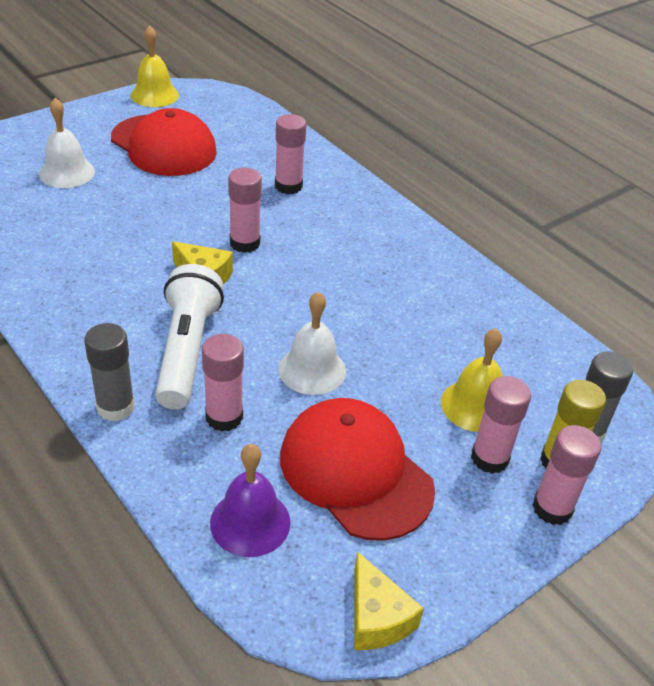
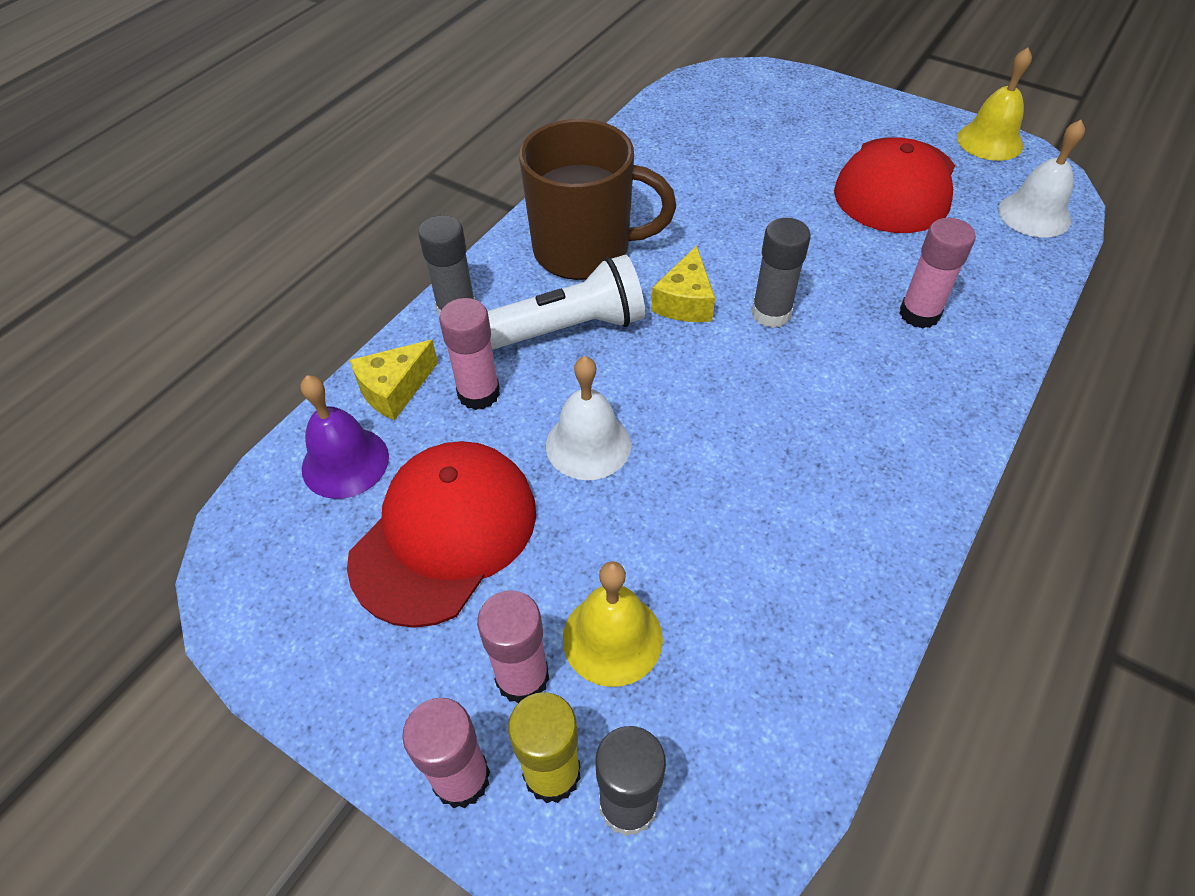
camera: 75 degrees right, 10 degrees up
white bell [39,98,95,188] -> white bell moved to [998,120,1085,238]
pink glue stick [228,167,262,253] -> grey glue stick [751,218,811,328]
yellow cheese [354,551,424,650] -> yellow cheese moved to [350,340,438,421]
none -> brown mug [519,119,676,280]

